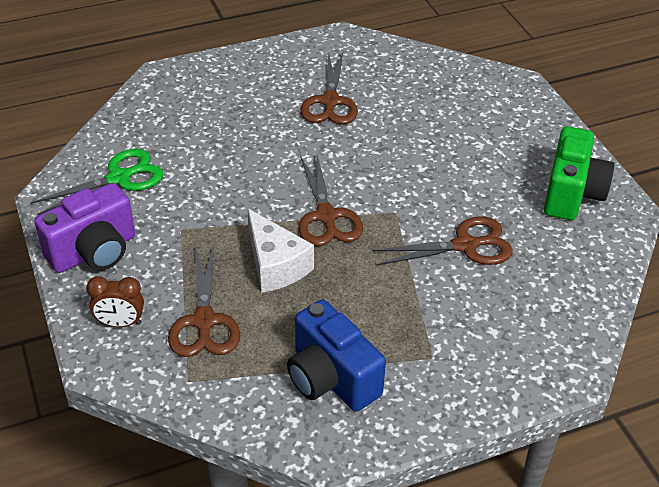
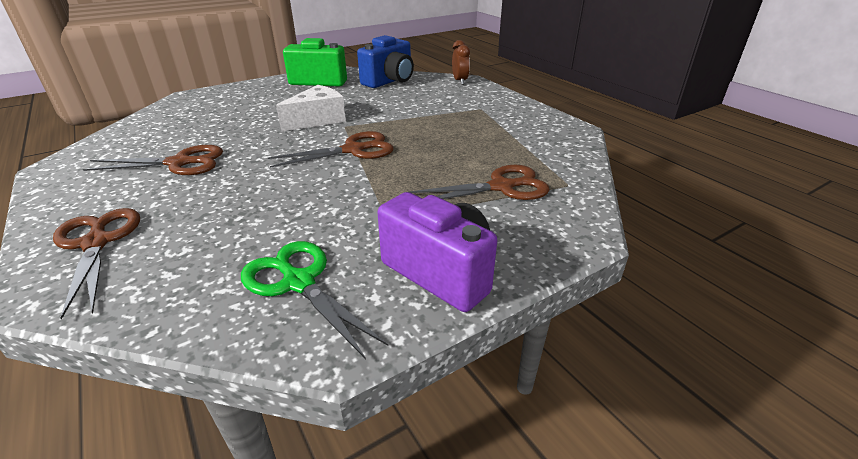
camera: 100 degrees left, 10 degrees down
brown clock [86,276,144,327] -> brown clock moved to [452,40,470,85]
white cheese [247,208,314,293] -> white cheese moved to [276,85,346,132]
blue camera [287,300,386,412] -> blue camera moved to [357,35,414,88]
brown scissors [372,216,513,265] -> brown scissors moved to [53,208,140,320]

